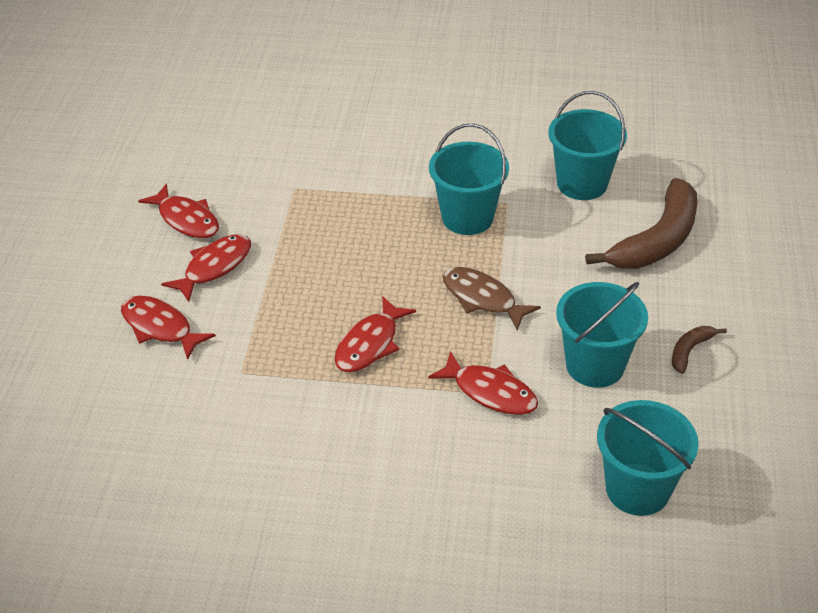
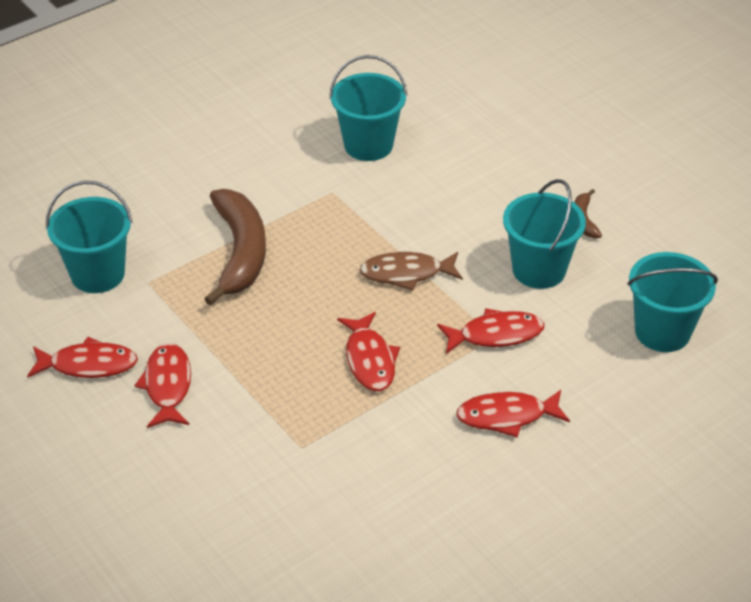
camera: 45 degrees left, 0 degrees up
red fish [121,296,216,360] -> red fish moved to [456,390,570,437]
turquoise bucket [429,123,509,235] -> turquoise bucket moved to [46,180,132,293]
brown banana [585,178,698,269] -> brown banana moved to [204,189,266,306]

